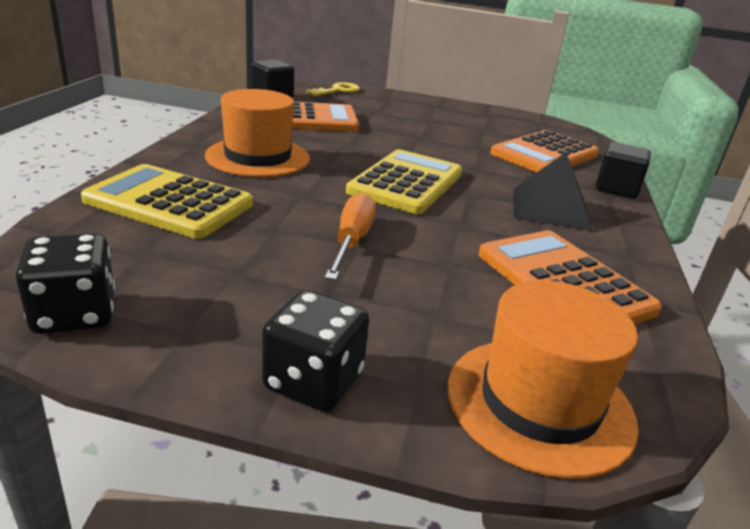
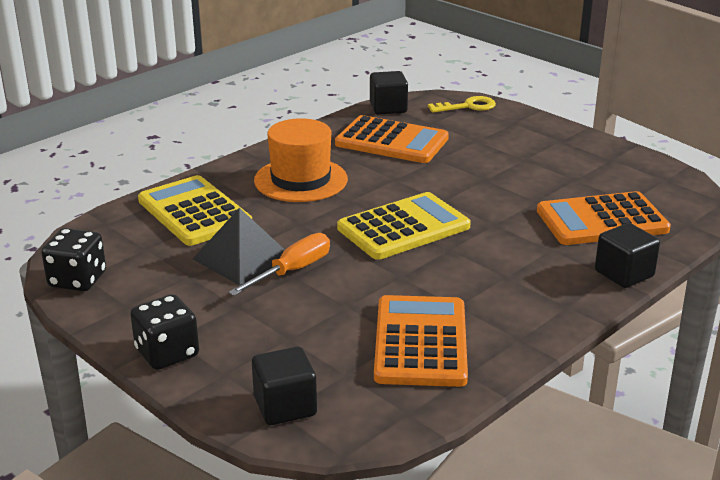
camera: 35 degrees right, 0 degrees up
orange hat [447,280,638,479] -> black cube [252,347,317,425]
black pyramid [513,152,592,231] -> black pyramid moved to [193,208,285,286]

